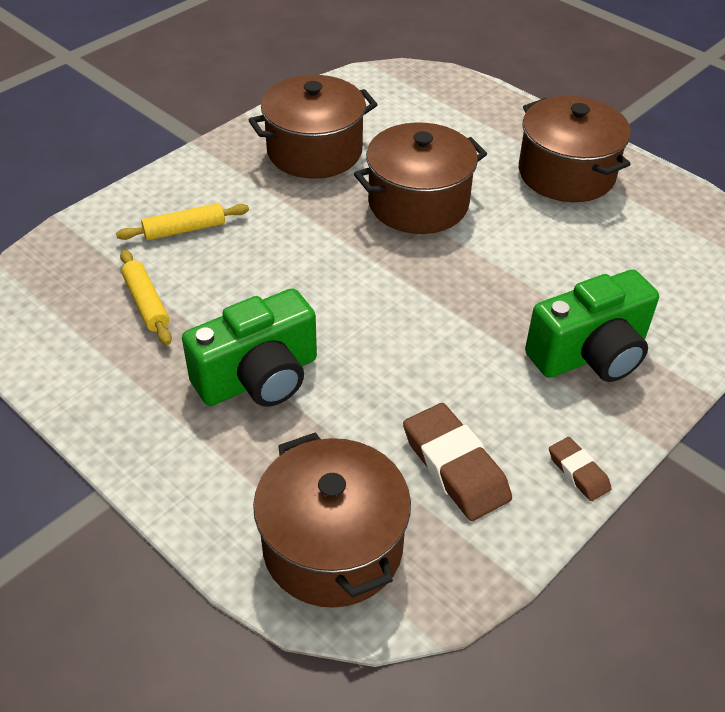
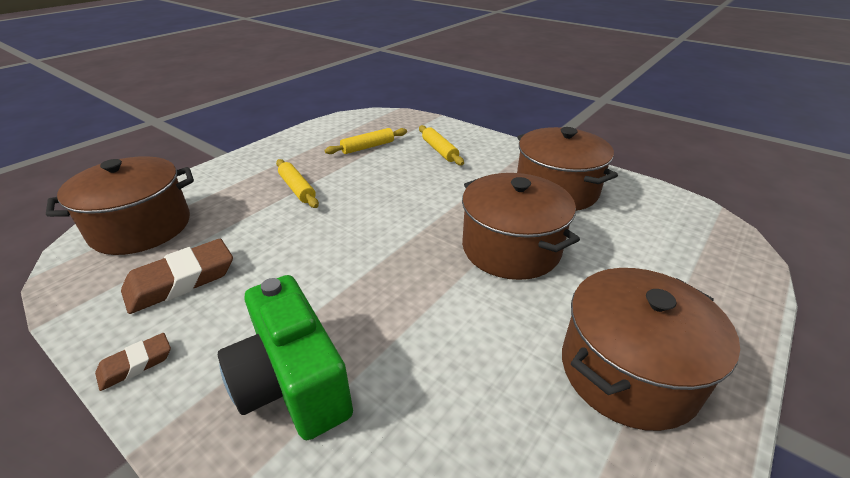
camera: 85 degrees right, 10 degrees down
green camera [182,288,317,407] -> yellow rolling pin [276,159,319,208]

